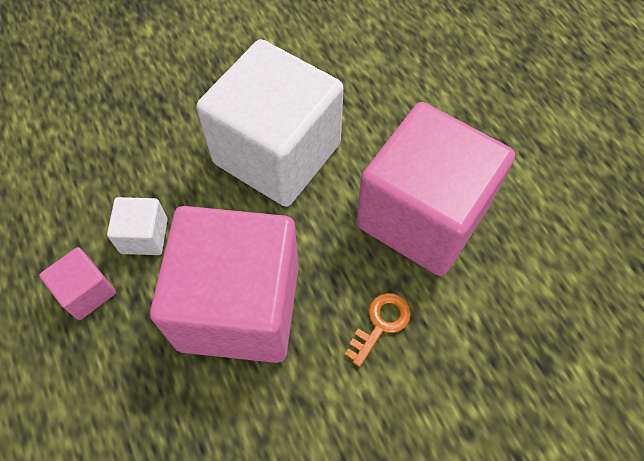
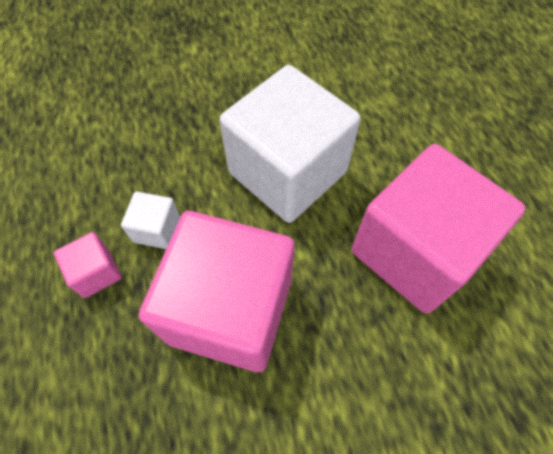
camera: 10 degrees right, 0 degrees up
orange key [345,293,411,367] -> none

